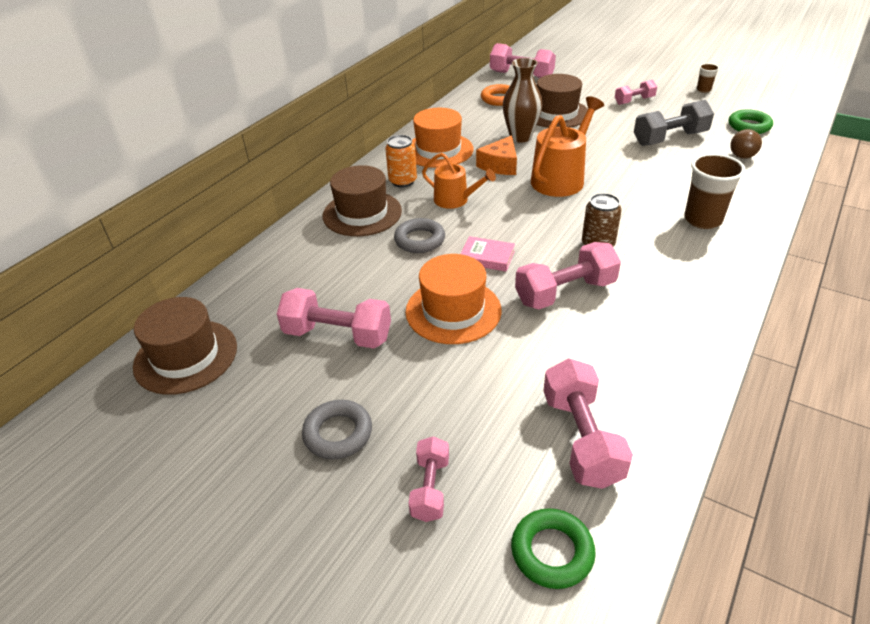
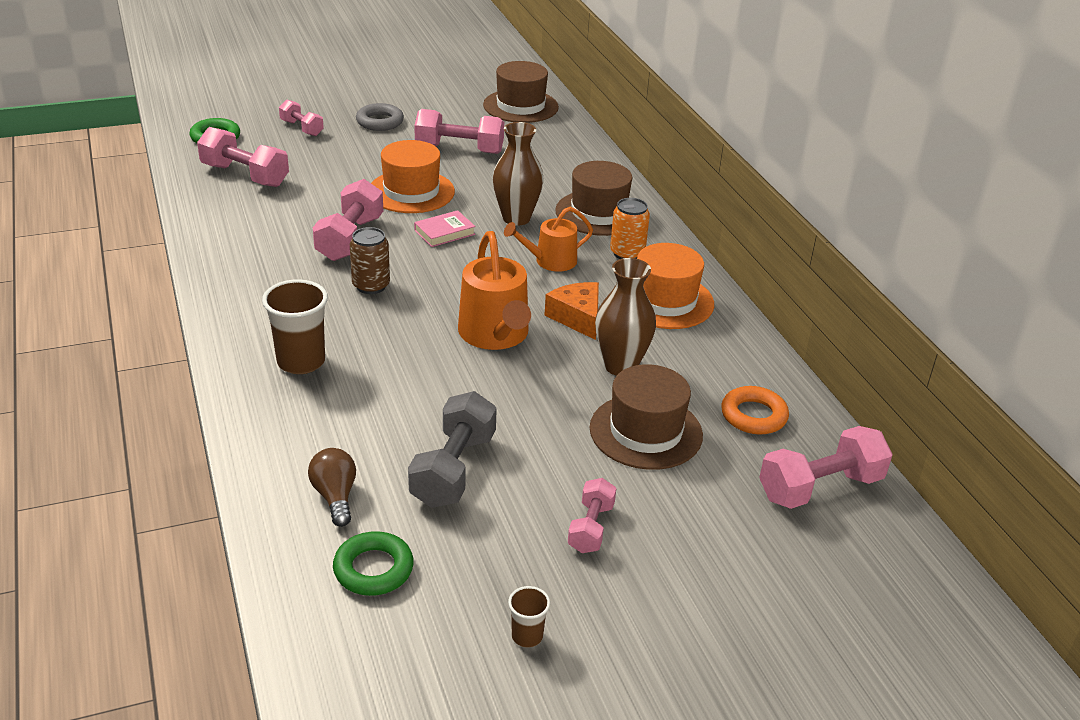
camera: 125 degrees right, 5 degrees down
pink dumbbell [277,288,391,348] -> pink dumbbell turned 45 degrees clockwise [414,109,504,154]
grey ring [394,218,445,253] -> brown vase [493,122,544,226]

